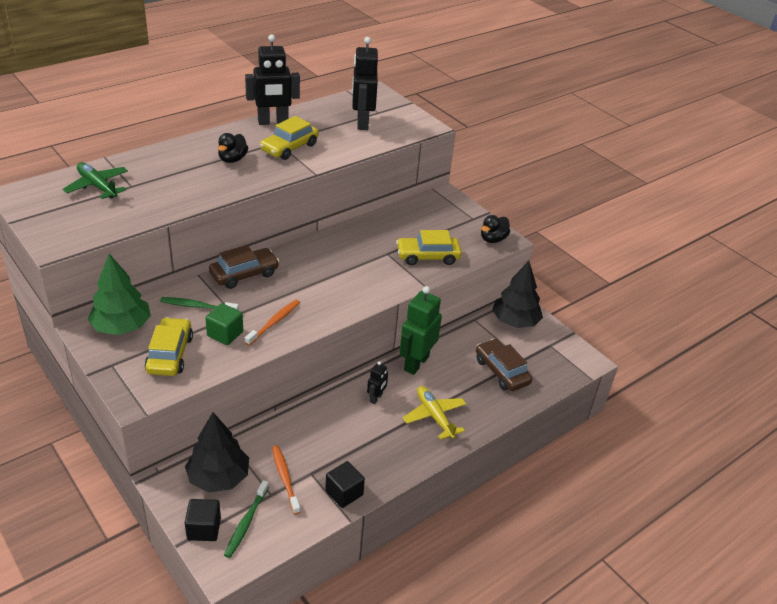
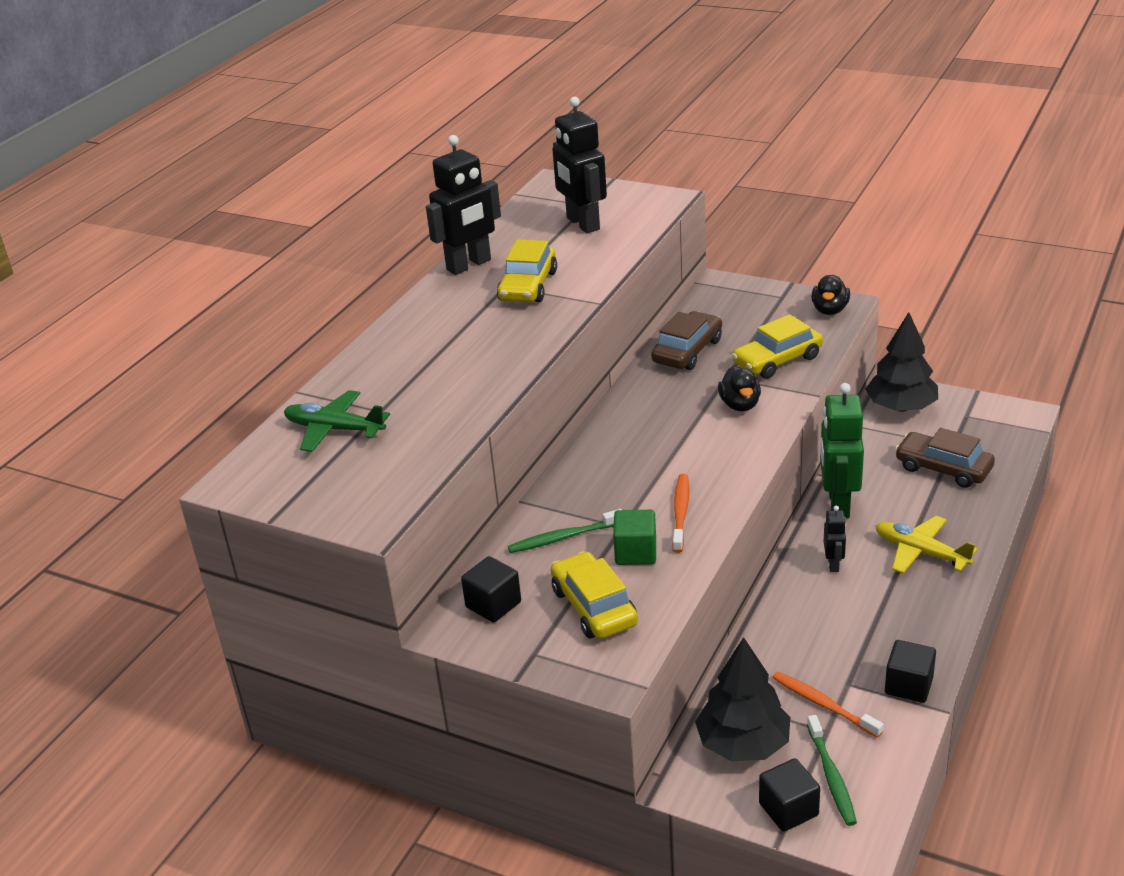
camera: 20 degrees left, 5 degrees down
green tree [88,254,151,335] -> black cube [461,556,521,623]
brown car [209,245,279,289] -> brown car moved to [651,311,722,370]
black duck [218,133,248,163] -> black duck moved to [718,366,761,411]

